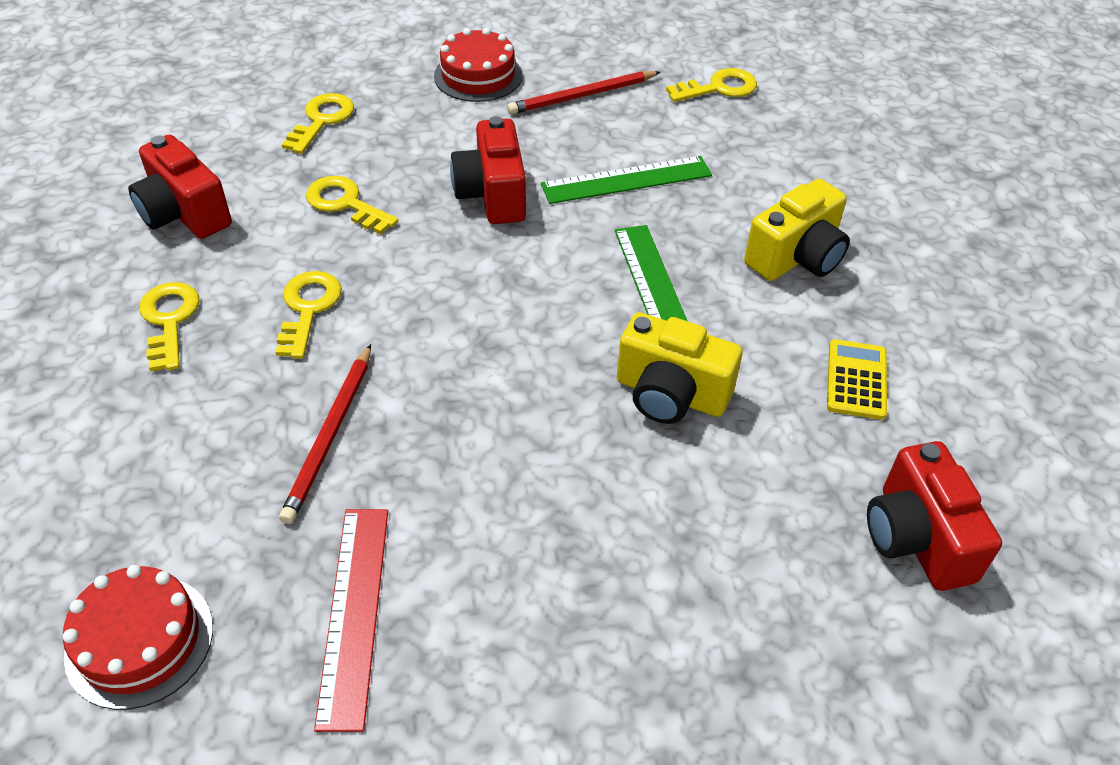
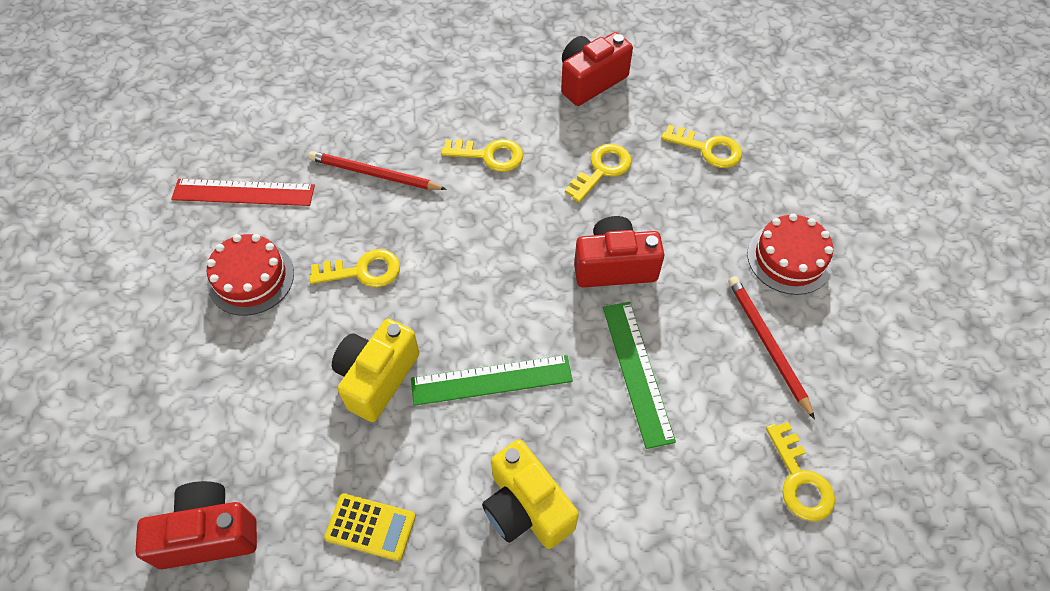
camera: 95 degrees right, 10 degrees up
red cake [63,565,213,710] -> red cake moved to [207,234,294,316]
yellow key [139,282,200,371] -> yellow key moved to [309,249,400,287]

